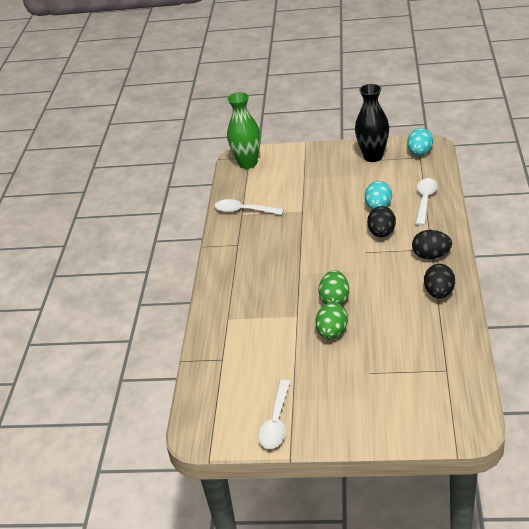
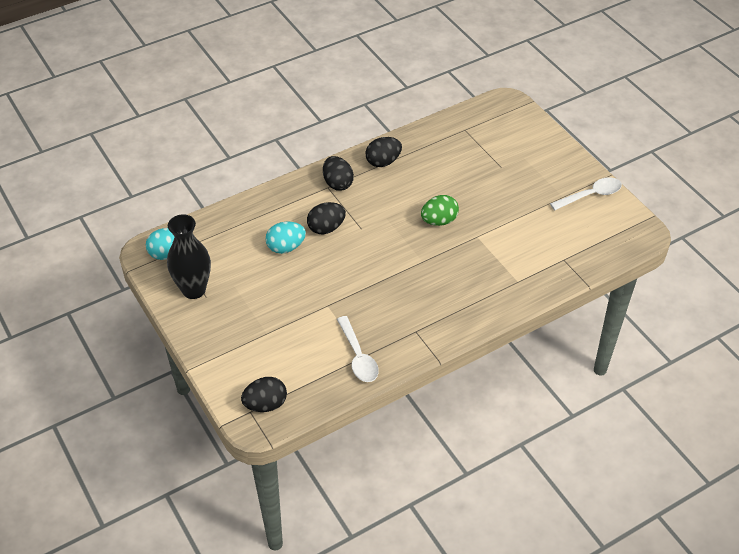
camera: 130 degrees left, 10 degrees up
green vase [227,92,261,169] -> black egg [241,377,287,412]
green egg [316,303,348,339] -> none
white spoon [415,178,438,226] -> none

